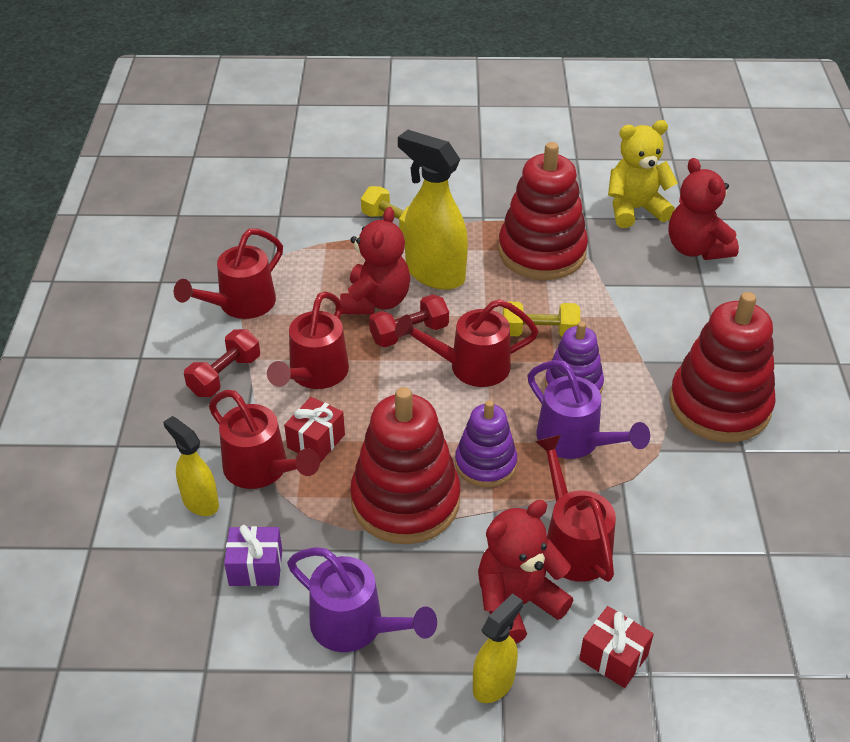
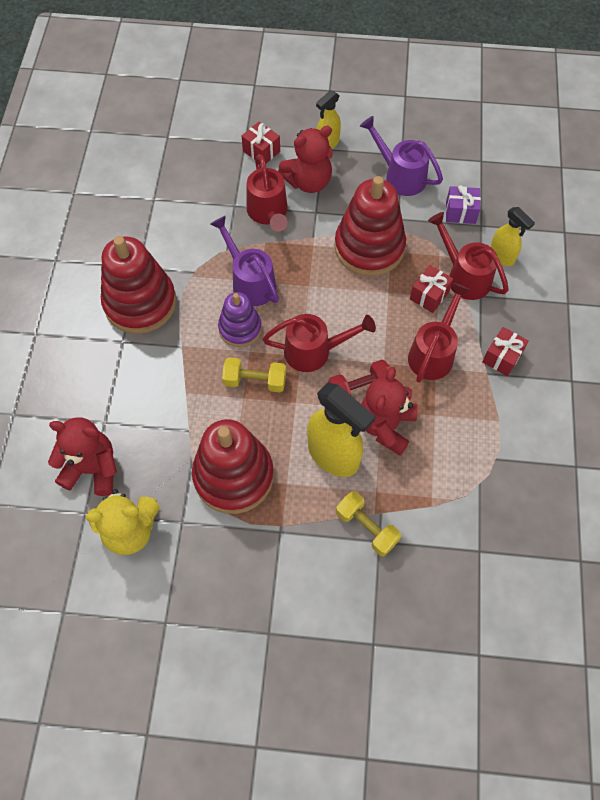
camera: 175 degrees left, 20 degrees up
red watering can [174,229,283,319] -> none
red dumbbell [184,329,260,397] -> red gift [482,327,529,376]
purple stacking toy [455,400,517,488] -> none
red teddy bear [669,158,739,260] -> red teddy bear turned 60 degrees counterclockwise [48,417,117,496]

